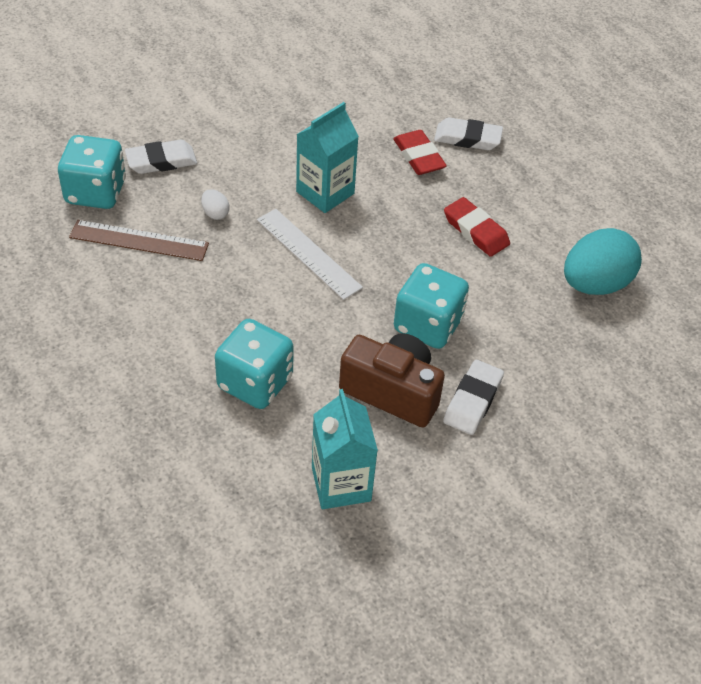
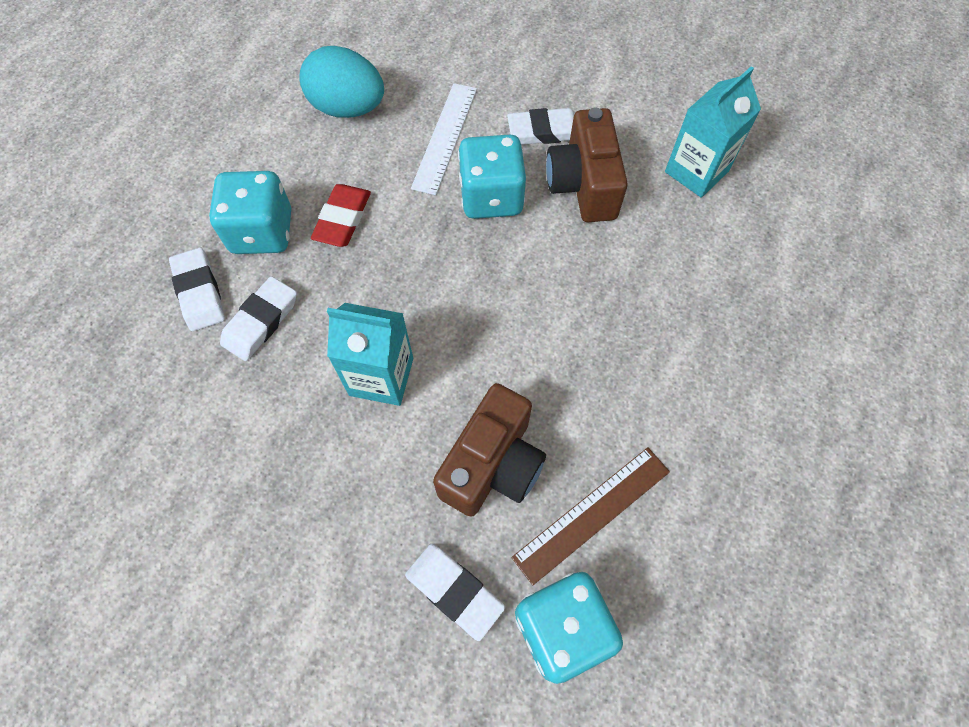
camera: 120 degrees left, 15 degrees up
brown ruler [69,220,209,261] -> brown ruler turned 75 degrees clockwise [511,447,670,585]
white egg [201,189,230,220] -> brown camera [433,383,546,517]
turquoise dice [215,319,294,409] -> turquoise dice moved to [209,171,291,254]
white ruler [257,209,363,300] -> white ruler moved to [411,83,477,195]
red eraser [393,130,447,175] -> white eraser [220,276,297,361]

